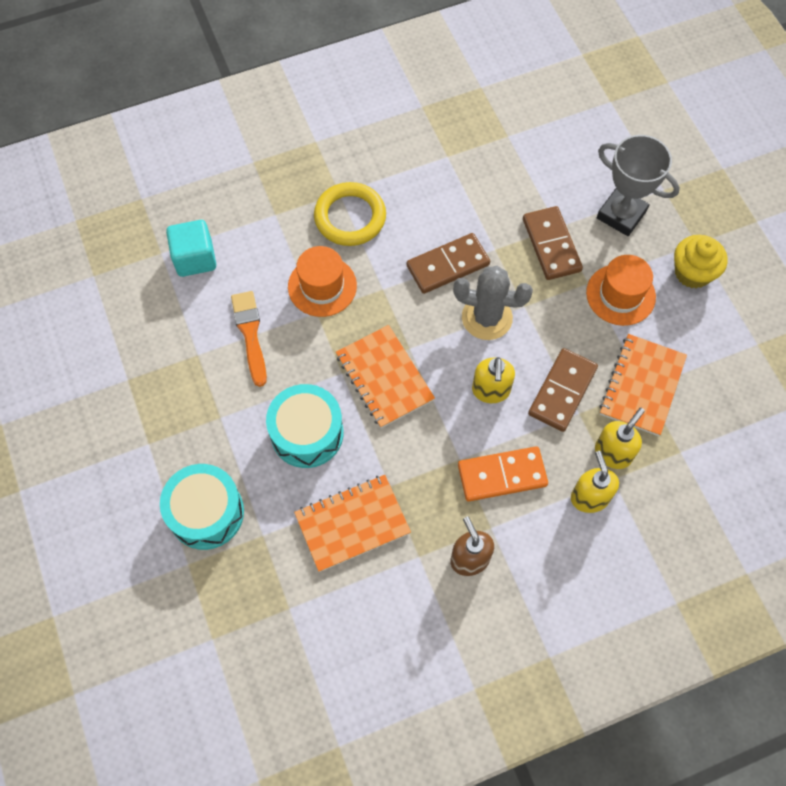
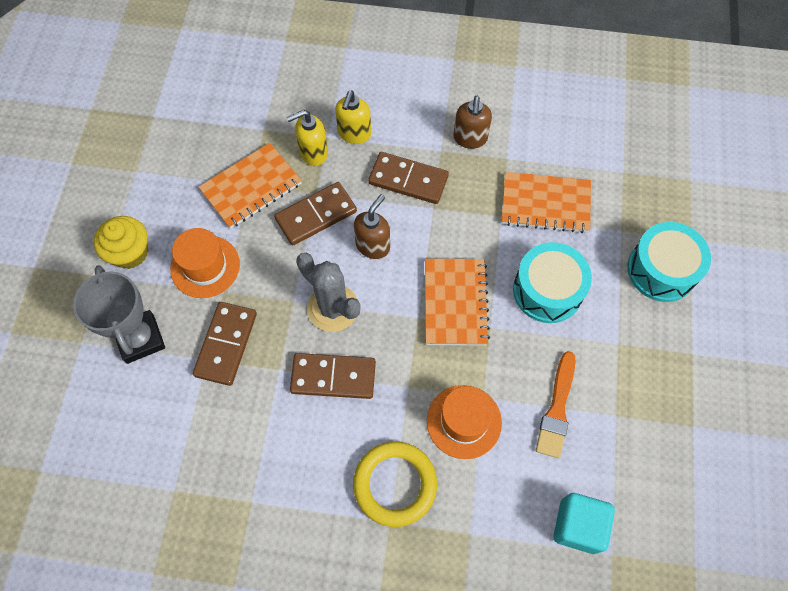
camera: 150 degrees left, 0 degrees up
orange domino [458,446,548,501] -> brown domino [368,152,449,204]
yellow soap dispenser [472,357,515,403] -> brown soap dispenser [354,194,390,259]

